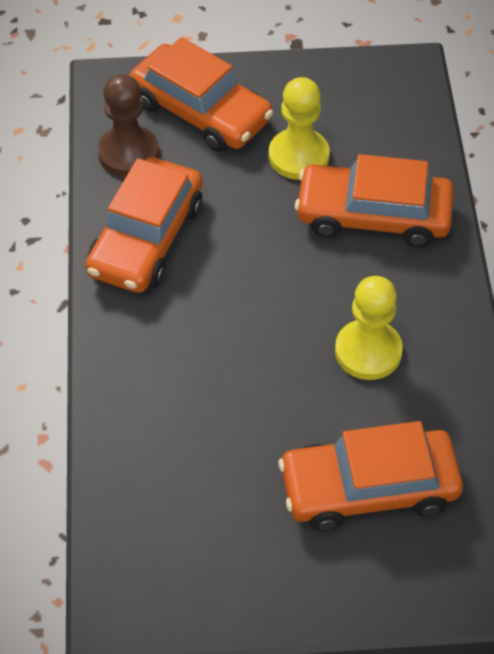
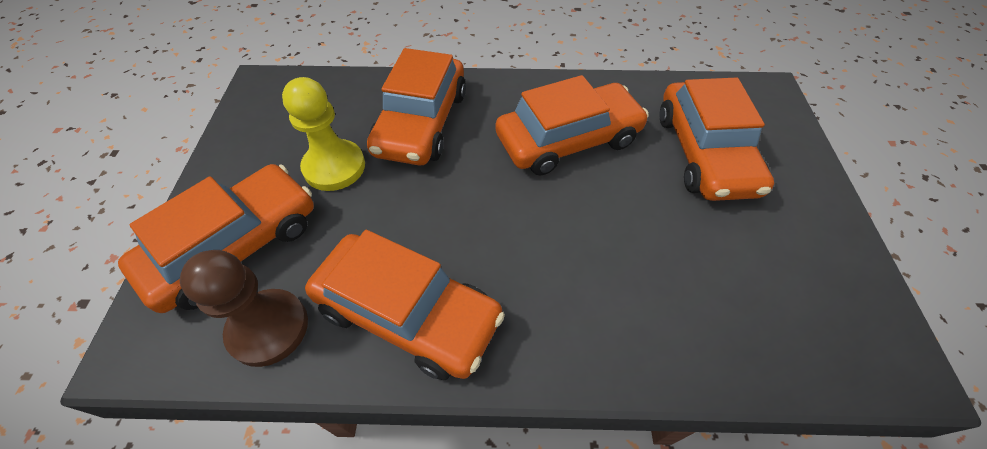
camera: 85 degrees left, 0 degrees up
yellow pawn [335,276,403,380] -> orange car [495,75,649,176]

